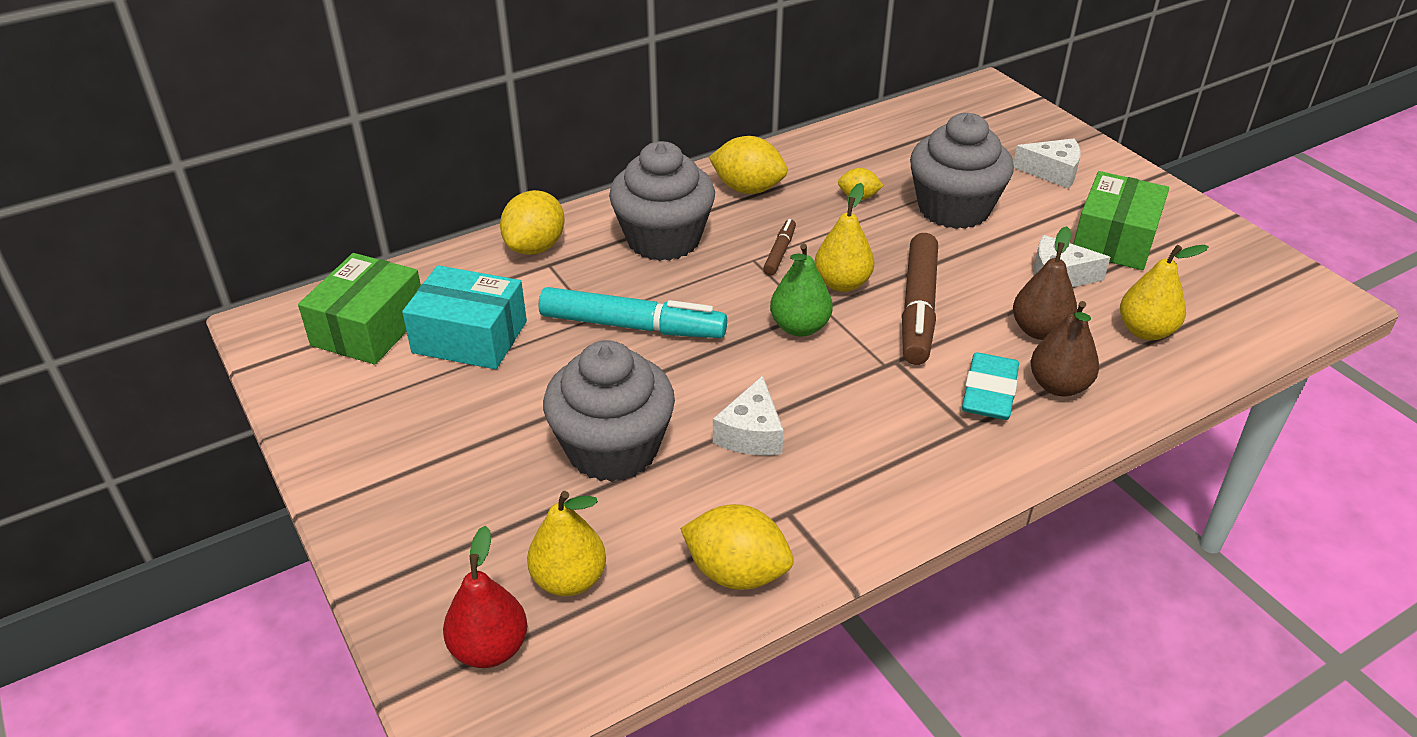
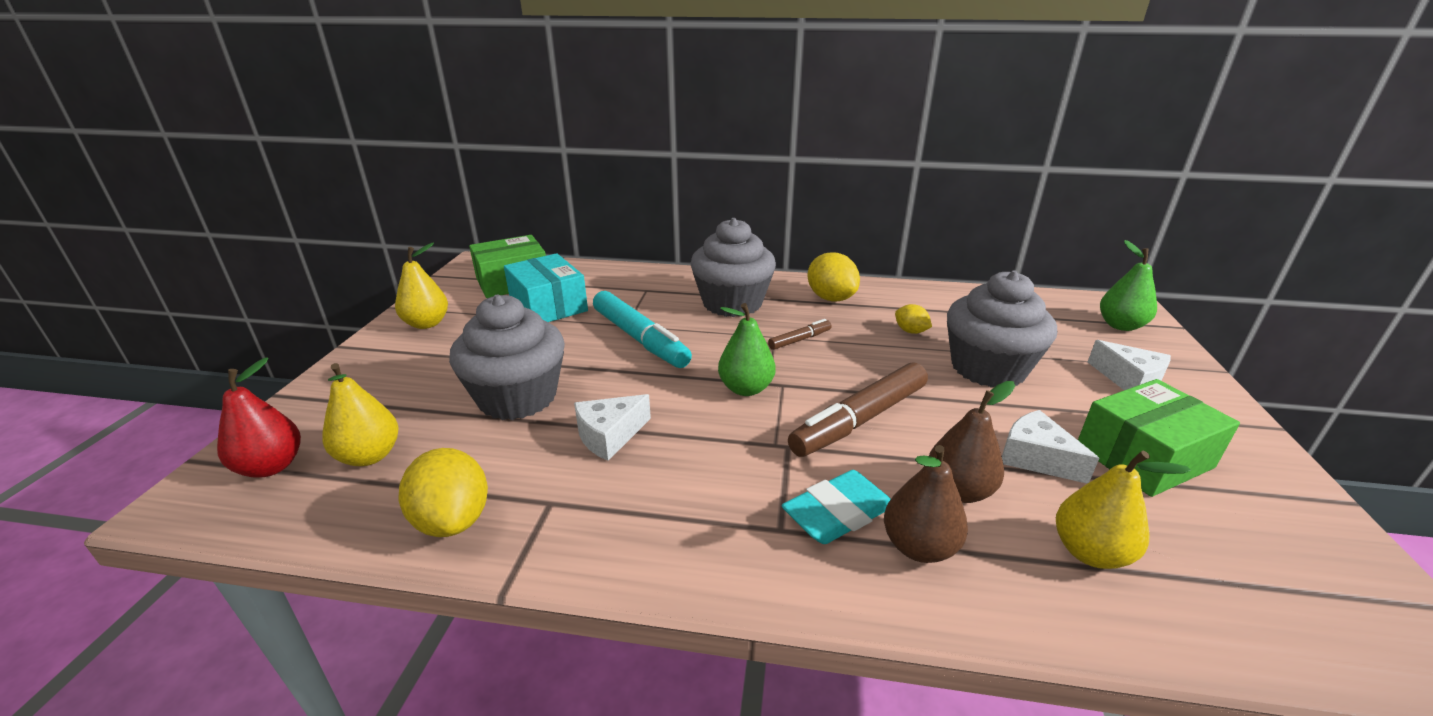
camera: 40 degrees right, 10 degrees down
yellow lemon [500,190,565,255] -> none
yellow pear [815,183,874,292] -> yellow pear moved to [395,243,448,329]
none -> green pear [1100,240,1157,331]

